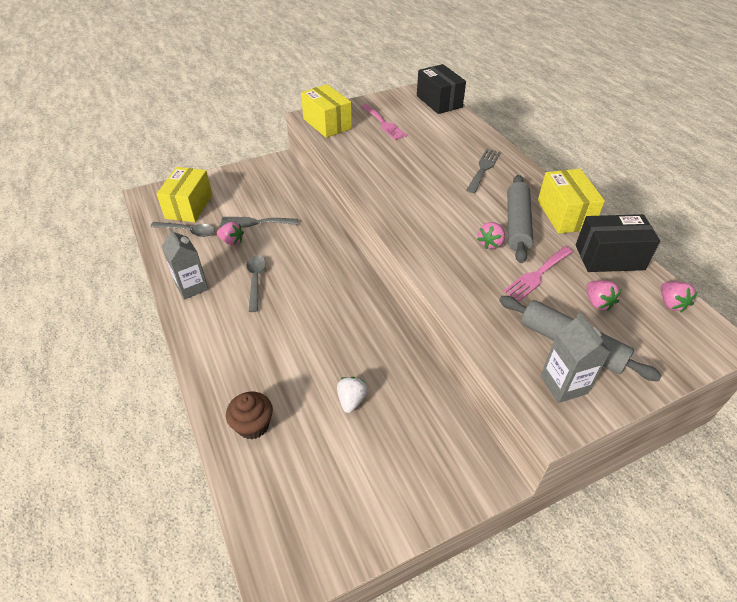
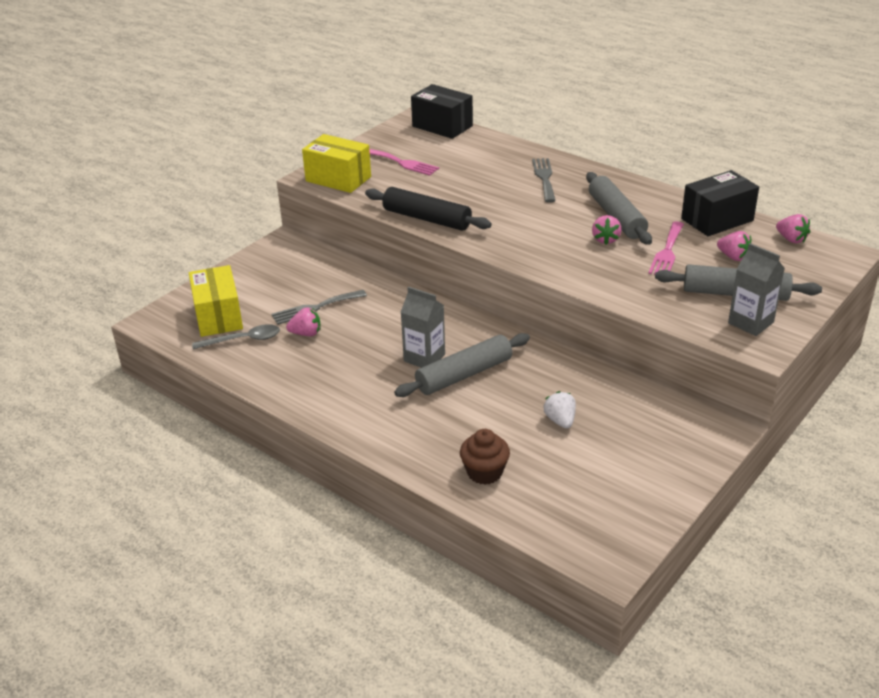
camera: 25 degrees left, 10 degrees down
grey carton [161,228,209,300] -> grey carton moved to [401,287,445,368]
grey spoon [246,255,266,312] -> none
yellow box [538,169,605,234] -> none
none -> black rolling pin [365,187,492,231]
none -> grey rolling pin [394,333,530,397]

